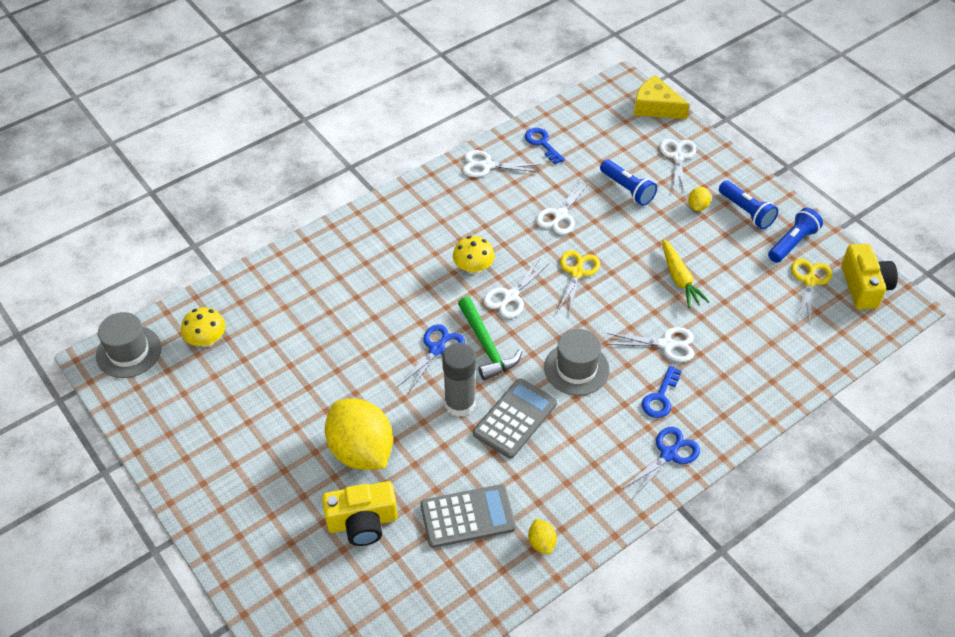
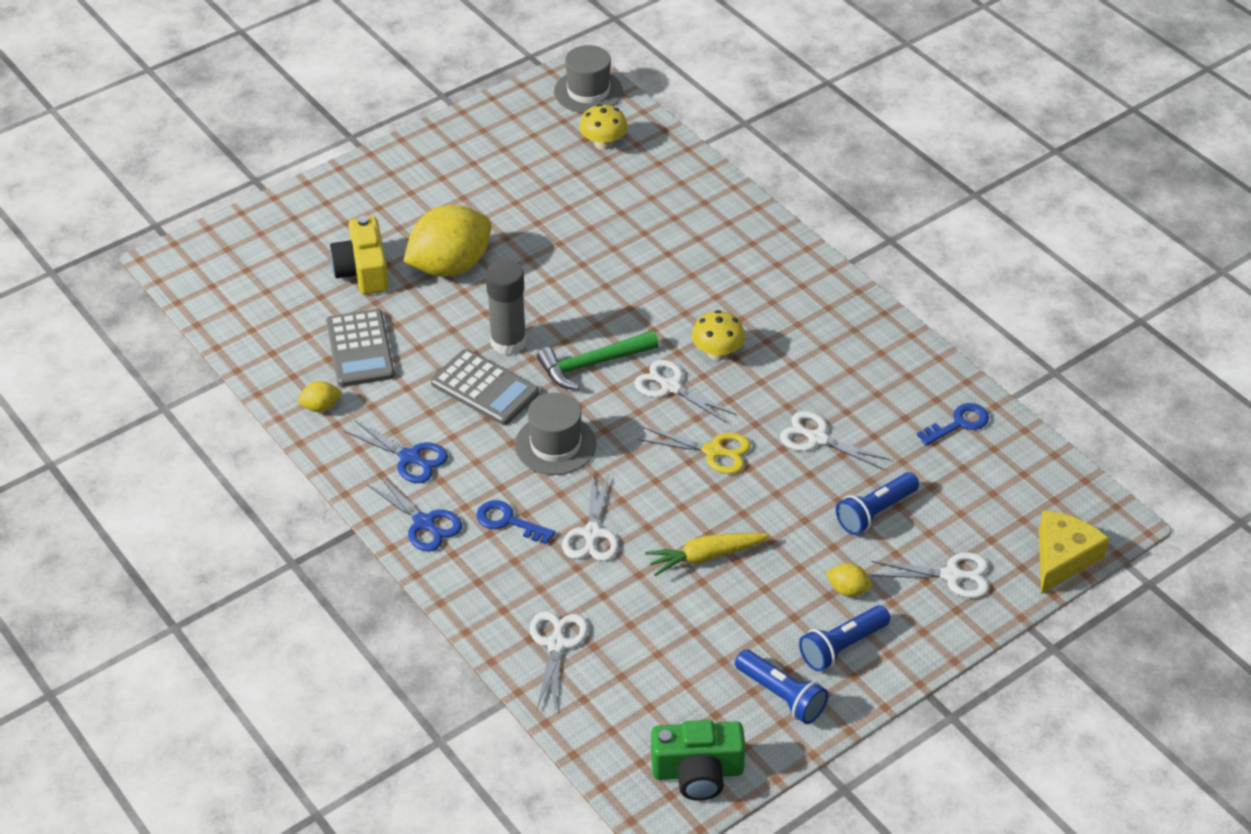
camera: 90 degrees right, 5 degrees down
blue scissors [397,324,465,393] -> blue scissors moved to [345,420,448,483]
white scissors [463,150,540,177] -> white scissors moved to [530,611,588,710]
yellow scissors [791,259,832,326] -> none
yellow camera [841,244,898,309] -> green camera [651,720,746,801]

